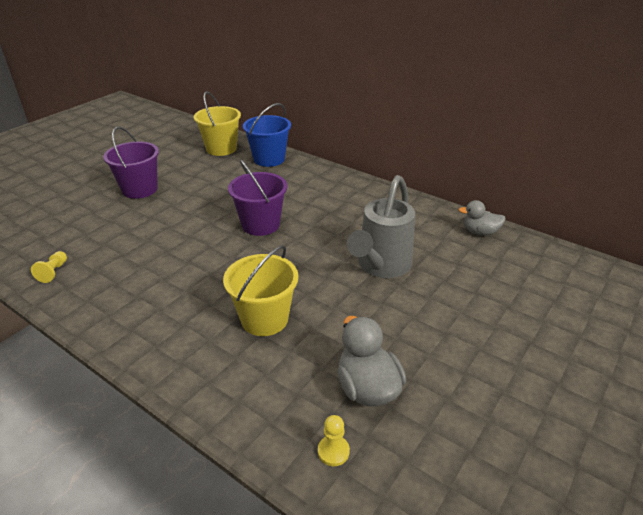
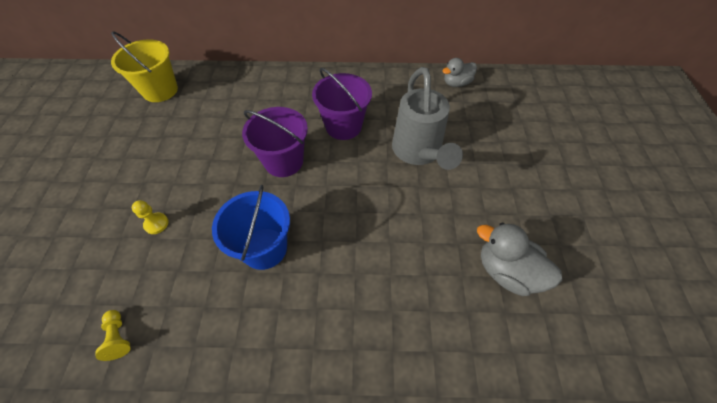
camera: 35 degrees left, 20 degrees up
purple bucket [103,127,159,199] -> purple bucket moved to [312,68,372,140]
yellow bucket [223,245,298,336] -> none
blue bucket [243,103,291,167] -> blue bucket moved to [212,185,290,270]
yellow pawn [318,415,350,466] -> yellow pawn moved to [132,200,169,234]

